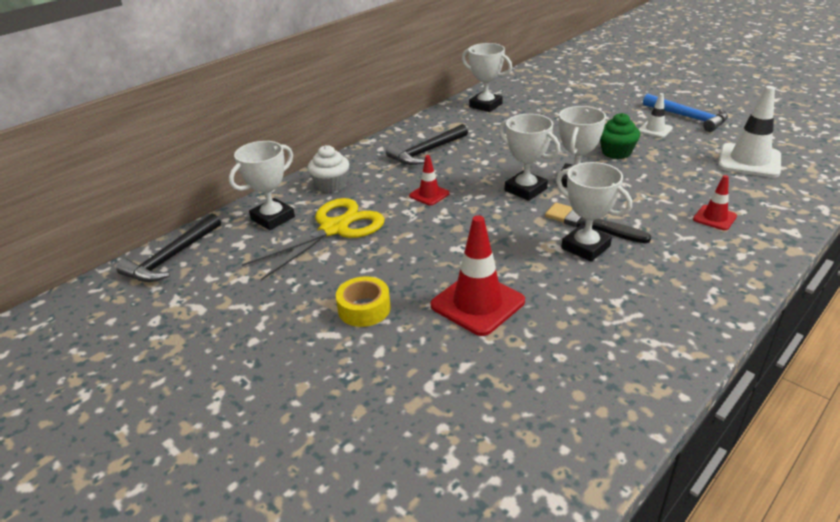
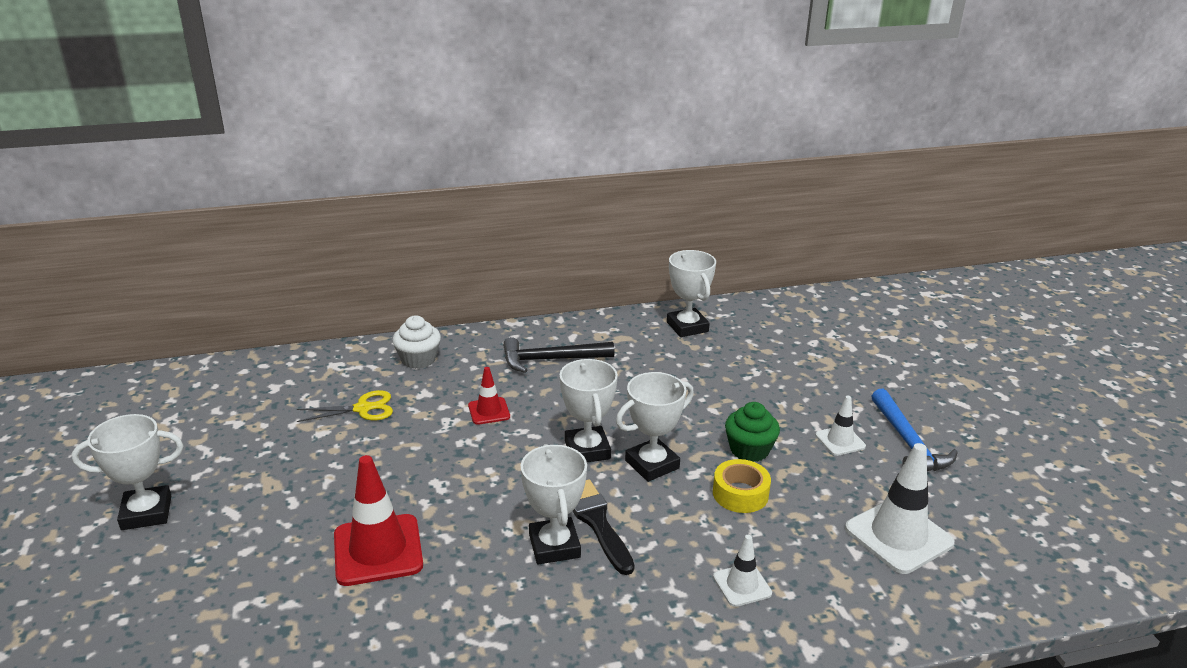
camera: 30 degrees right, 5 degrees down
black hammer [116,213,221,282] -> none
white trophy [229,141,295,230] -> white trophy moved to [72,414,183,530]
yellow scissors [242,198,385,280] -> yellow scissors [297,390,393,422], size x0.57
yellow tape [336,276,391,327] -> yellow tape moved to [713,459,771,513]
red traffic cone [693,175,737,230] -> white traffic cone [713,535,772,607]

